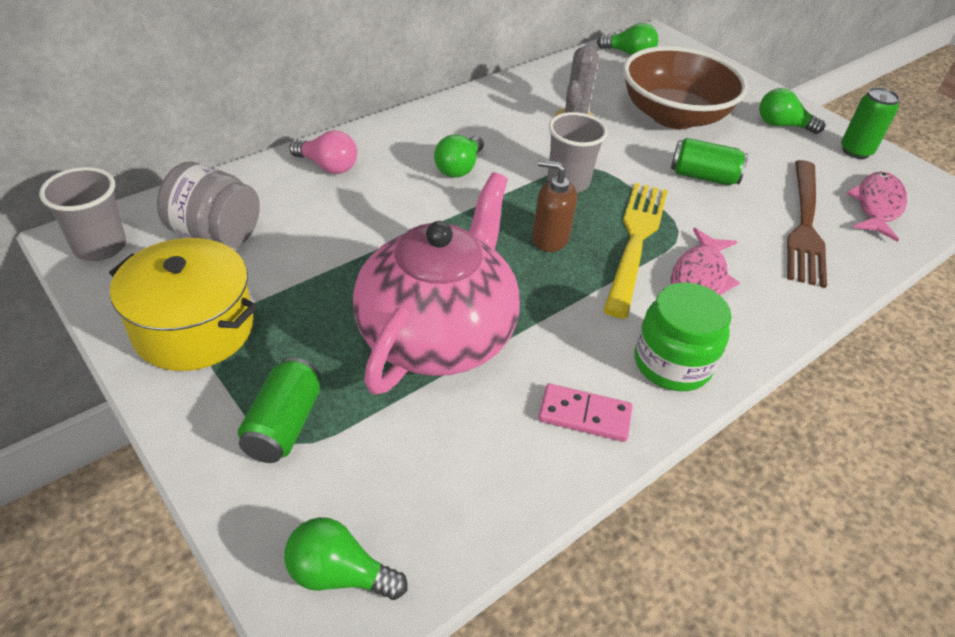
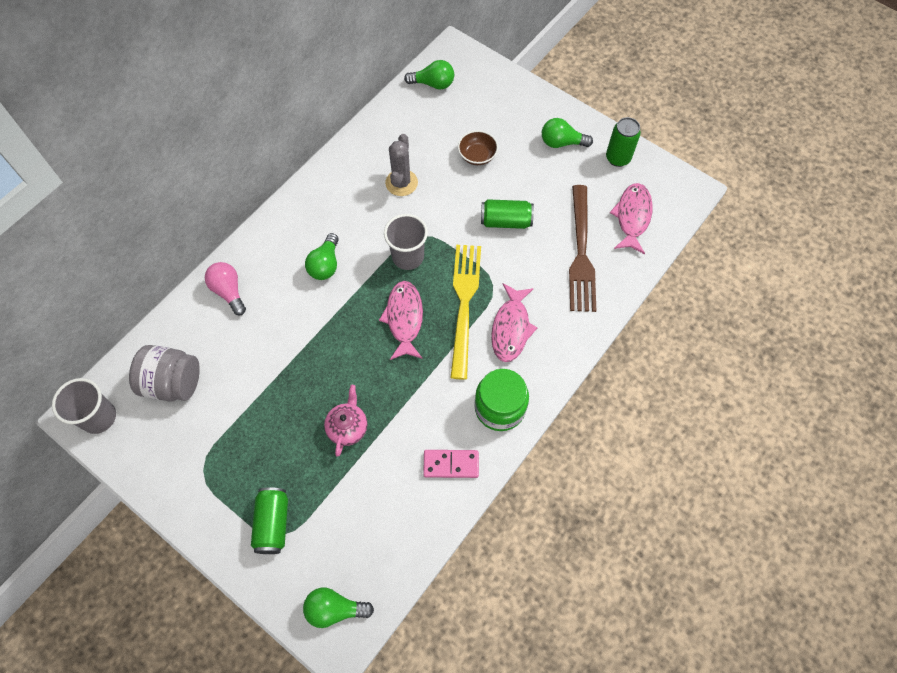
camera: 10 degrees left, 20 degrees up
yellow pot [109,238,258,371] -> none
pink light bulb [289,130,357,174] -> pink light bulb turned 135 degrees counterclockwise [205,262,246,315]
pink teapot [353,172,520,395] -> pink teapot [324,385,367,457], size x0.41
brown soap dispenser [532,160,577,252] -> pink fish [379,281,423,360]
brown bowl [623,46,748,129] -> brown bowl [458,130,498,165], size x0.42

